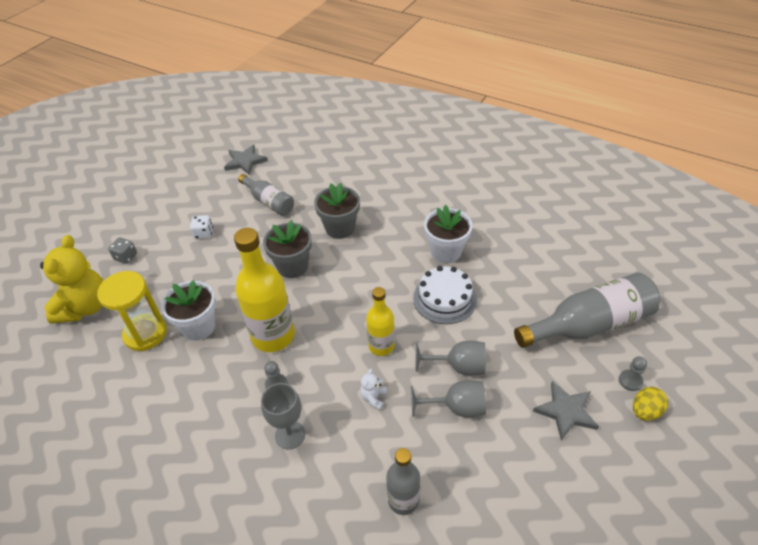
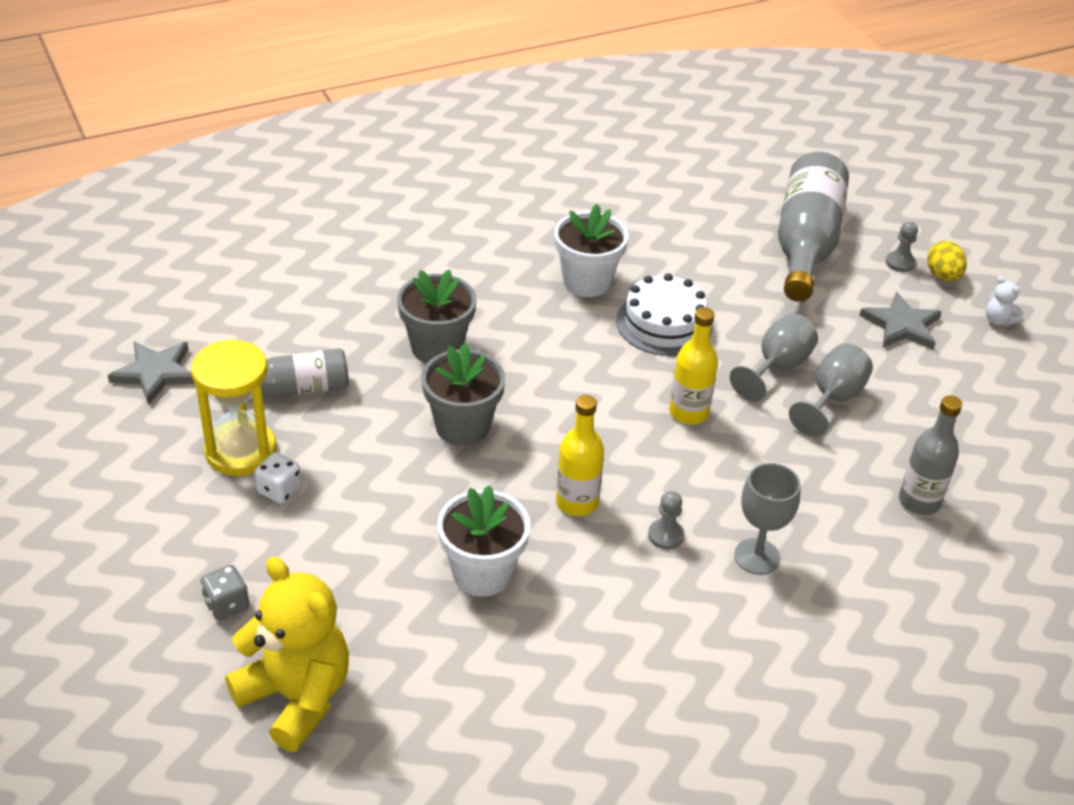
camera: 60 degrees left, 5 degrees down
yellow hourglass [97,271,167,351] -> yellow hourglass moved to [191,339,276,476]
yellow bottle [234,228,295,352] -> yellow bottle [556,395,604,516], size x0.59
white teddy bear [360,369,387,410] -> white teddy bear moved to [986,276,1024,326]

